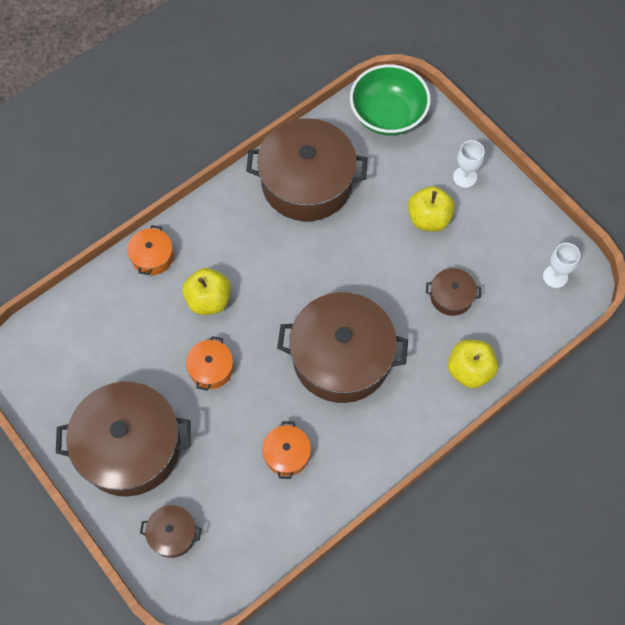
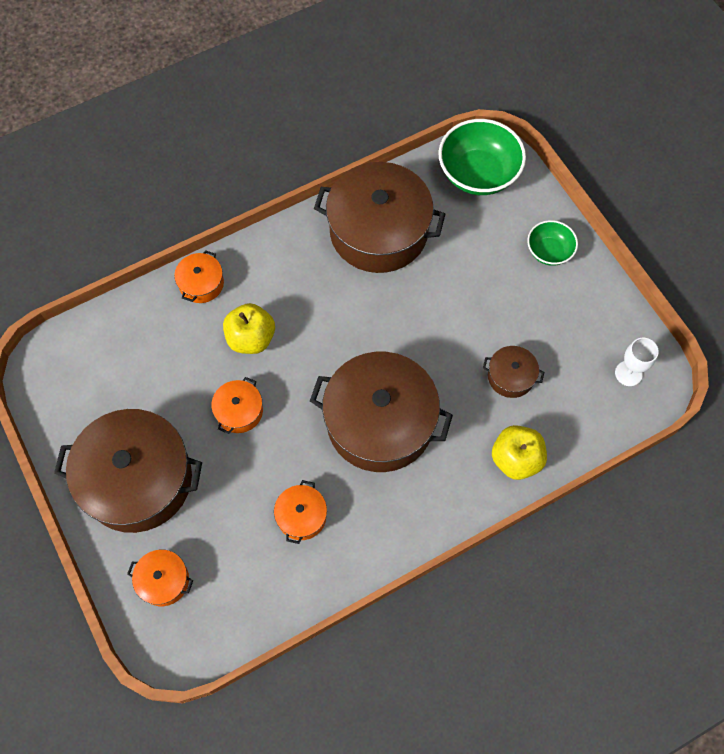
camera: 10 degrees right, 0 degrees up
brown pot [140,505,202,558] -> orange pot [127,550,193,606]
yellow apple [408,186,455,232] -> none
white goblet [453,140,484,188] -> green bowl [527,220,578,266]

